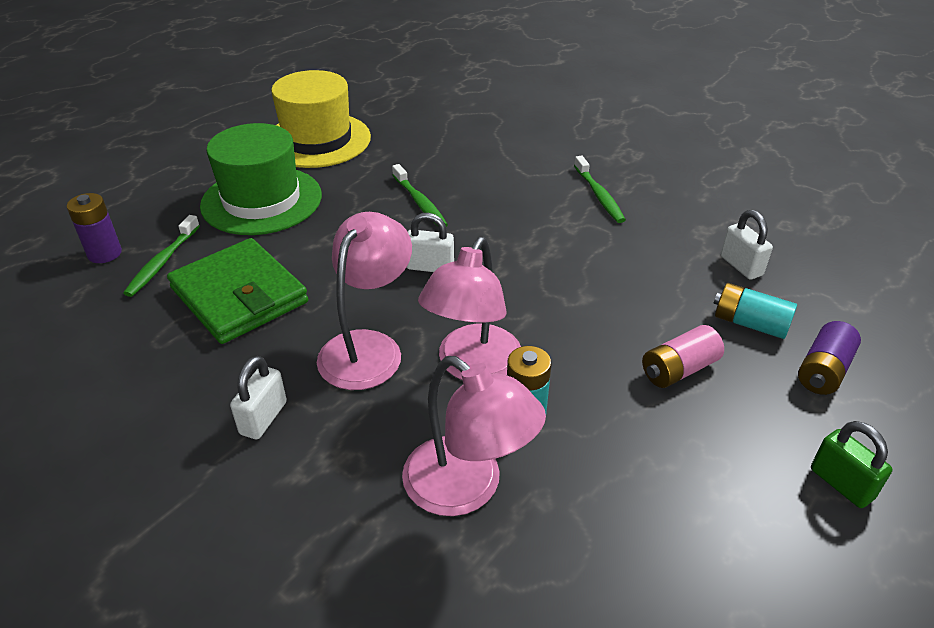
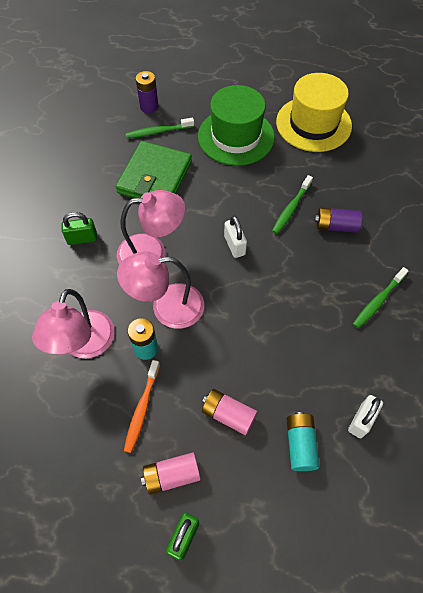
camera: 60 degrees right, 20 degrees up
white padlock [230,356,287,439] -> green padlock [61,212,97,245]
purple battery [798,321,861,395] -> purple battery moved to [315,208,362,233]
none -> orange toothbrush [124,360,160,453]
none -> pink battery [141,452,201,495]

